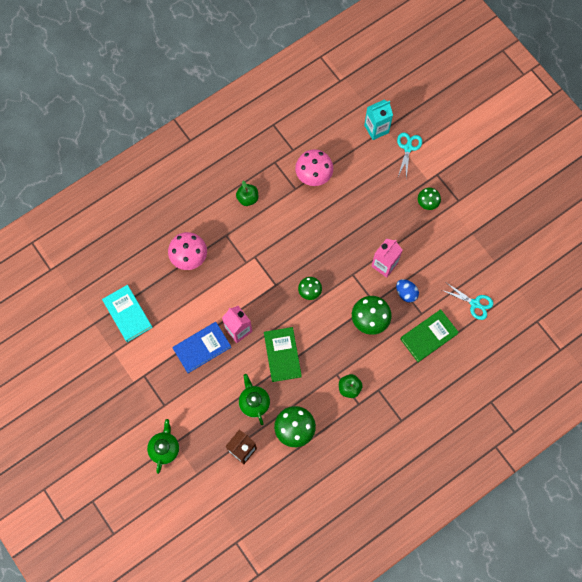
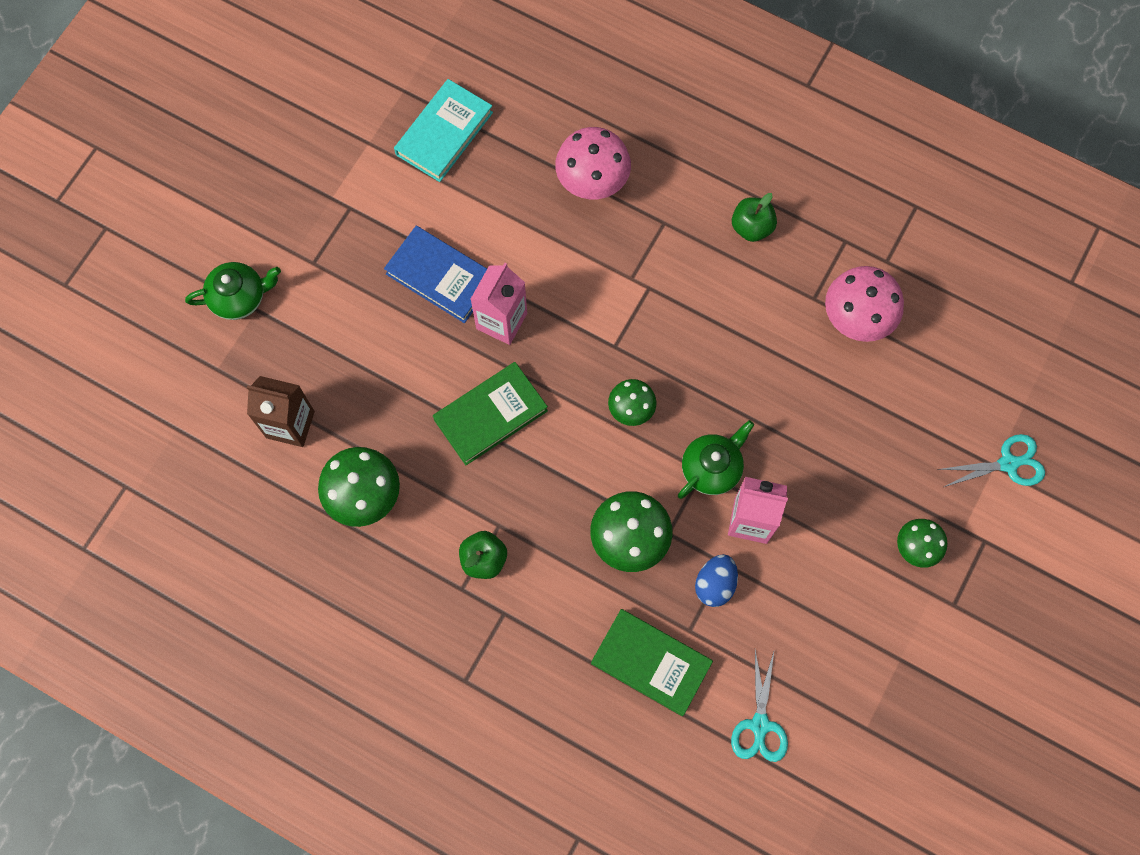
camera: 65 degrees right, 0 degrees up
green teapot [239,374,270,425] -> green teapot moved to [678,420,754,499]
turquoise carton [364,100,393,140] -> none

